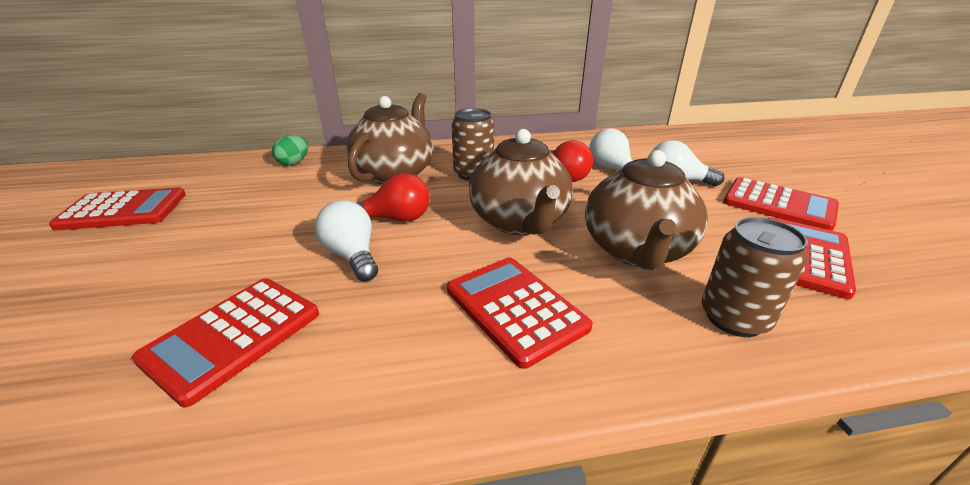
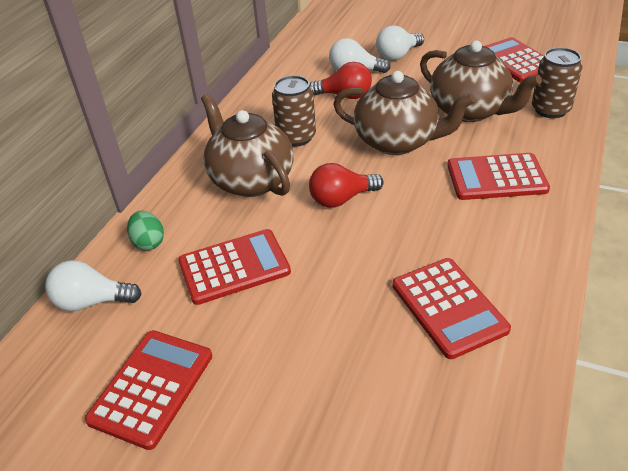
camera: 55 degrees left, 10 degrees up
white light bulb [315,200,378,281] -> white light bulb moved to [45,260,142,311]
red light bulb [357,173,430,222] -> red light bulb turned 135 degrees counterclockwise [309,163,384,208]
red calculator [723,177,839,231] -> red calculator moved to [178,229,291,305]

